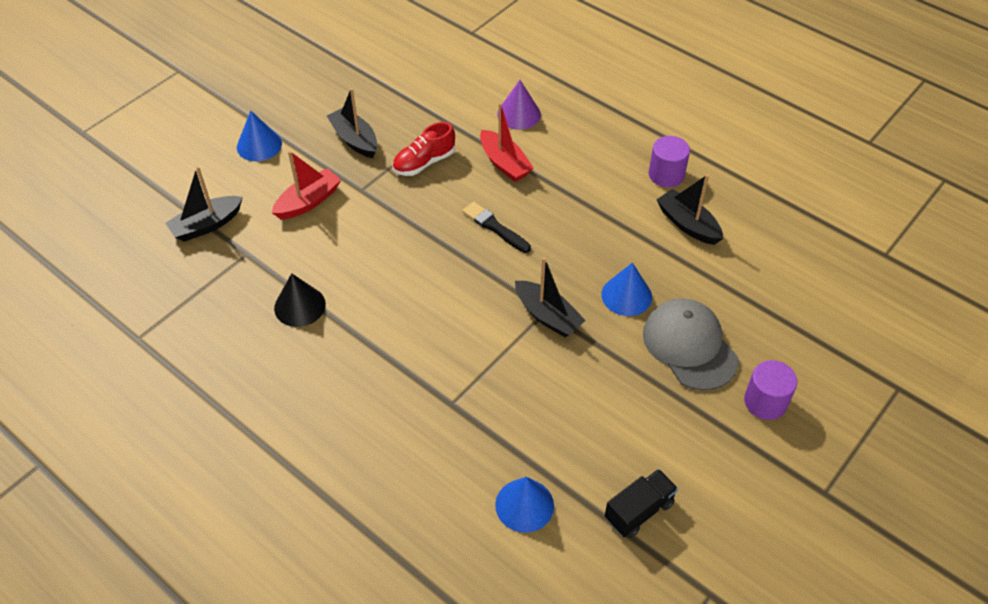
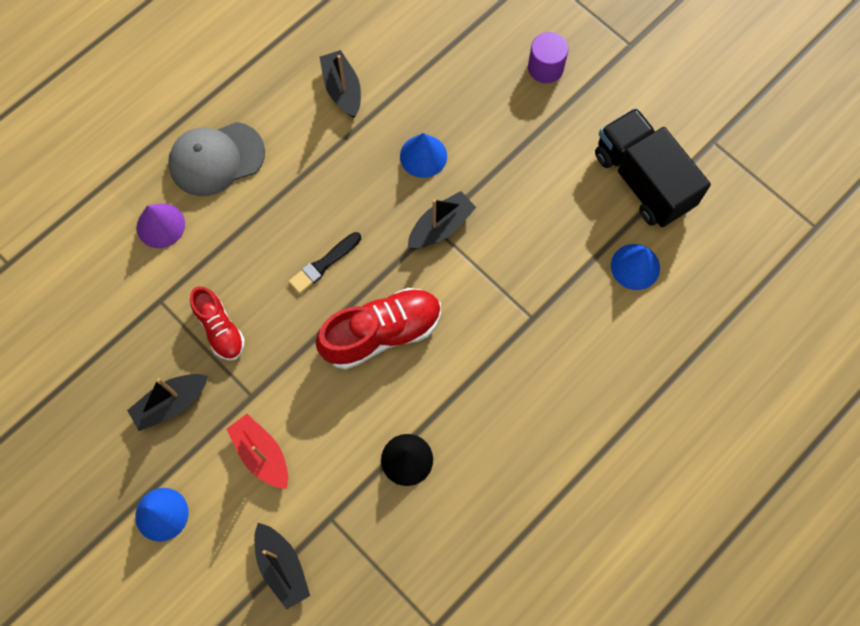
camera: 85 degrees left, 20 degrees up
red boat [480,103,534,182] -> none
black truck [605,469,678,538] -> black truck [595,108,711,227], size x1.92
grey cap [643,298,739,391] -> grey cap moved to [168,122,265,196]
purple cylinder [649,136,690,187] -> none
black boat [657,174,723,245] -> black boat turned 105 degrees clockwise [320,50,361,118]
none -> red shoe [315,288,441,370]

